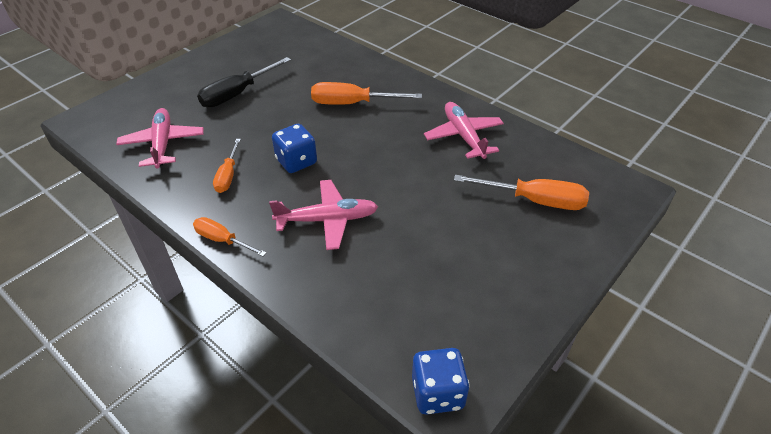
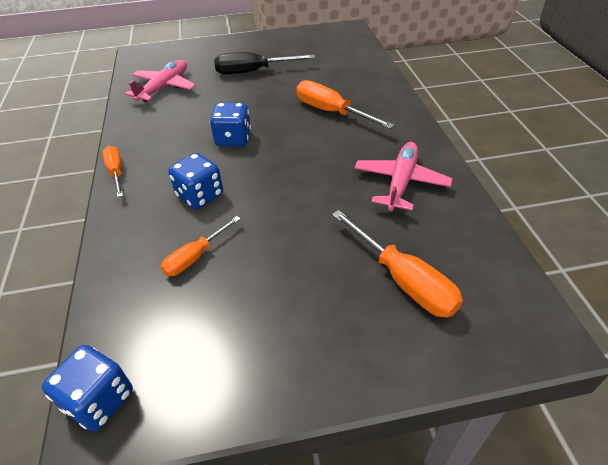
camera: 40 degrees right, 0 degrees up
orange screwdriver [213,139,241,193] -> orange screwdriver moved to [161,216,241,276]
pink plane [269,180,378,250] -> blue dice [168,153,223,209]

